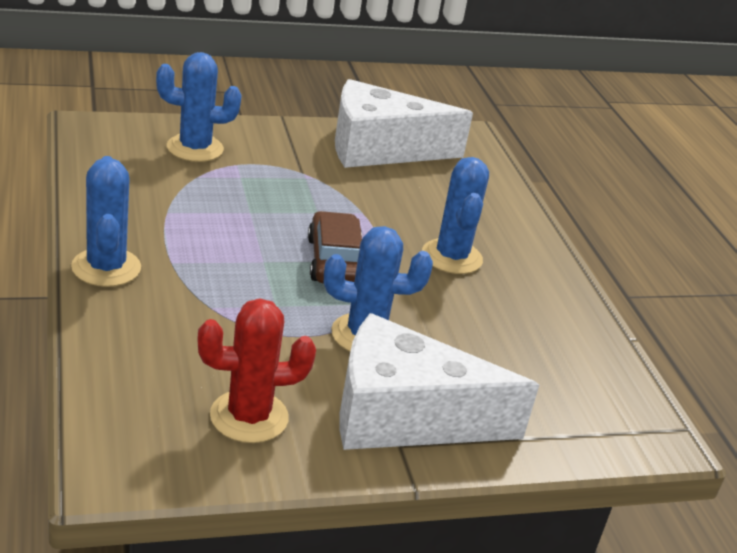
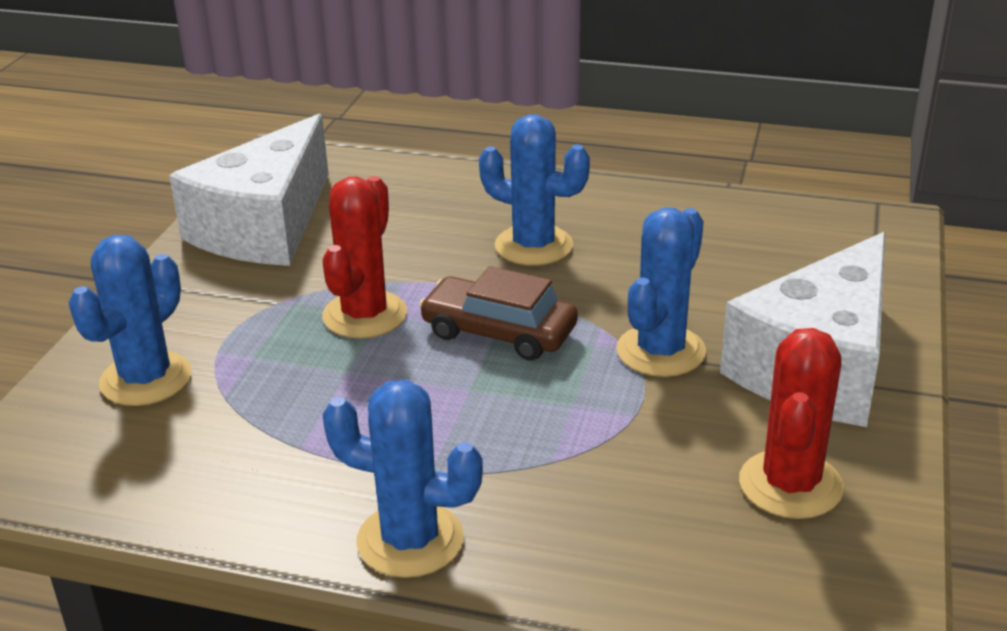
camera: 55 degrees left, 0 degrees up
none -> red cactus [322,176,407,339]

